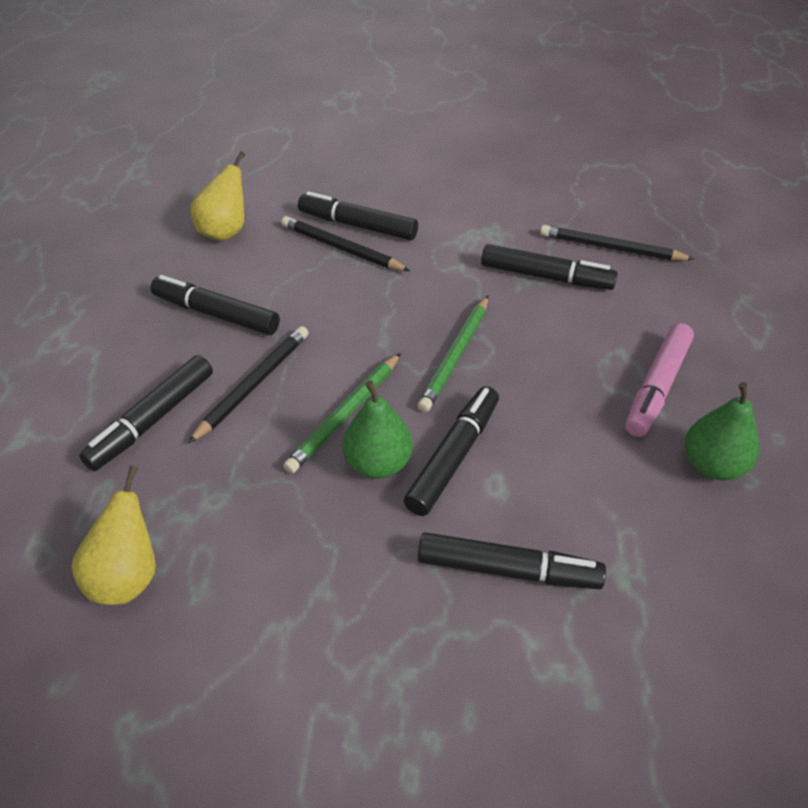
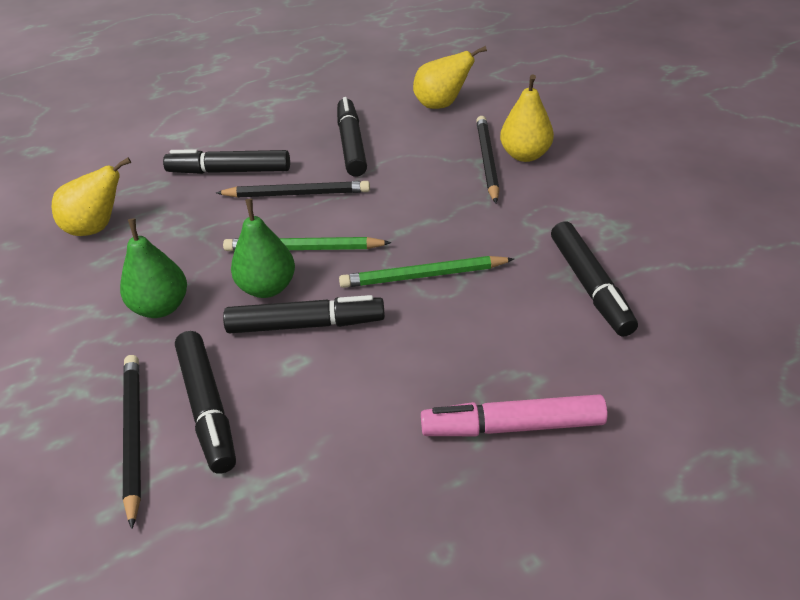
camera: 60 degrees right, 5 degrees down
black marker [298,191,418,240] -> yellow pear [500,74,554,162]
black pencil [540,225,695,261] -> black pencil moved to [123,355,141,529]
green pear [685,382,759,480] -> green pear moved to [120,218,187,318]

